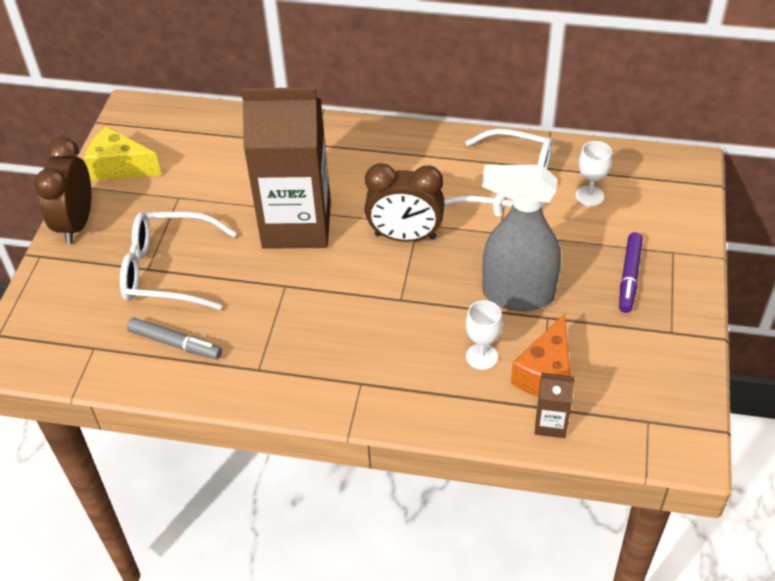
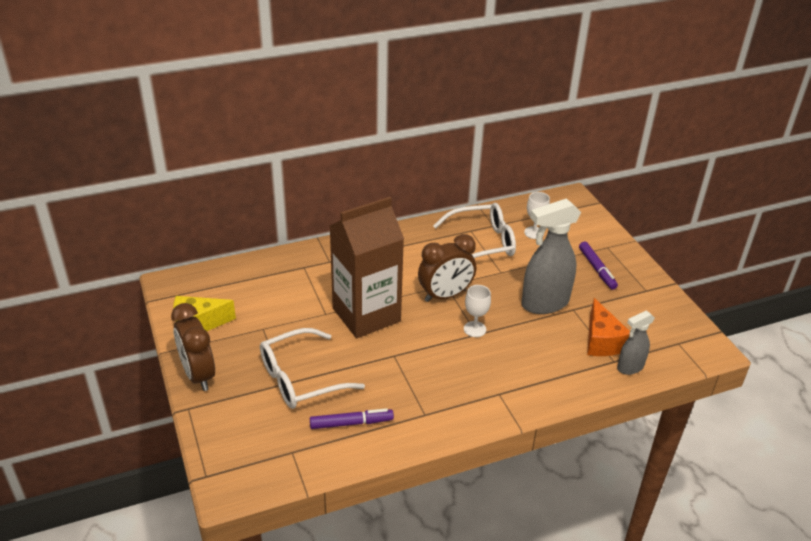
camera: 35 degrees left, 10 degrees down
grey marker [127,318,222,360] -> purple marker [310,408,394,429]
white goblet [466,300,503,370] -> white goblet moved to [464,285,491,337]
brown carton [535,373,575,438] -> grey spray bottle [617,310,655,375]

